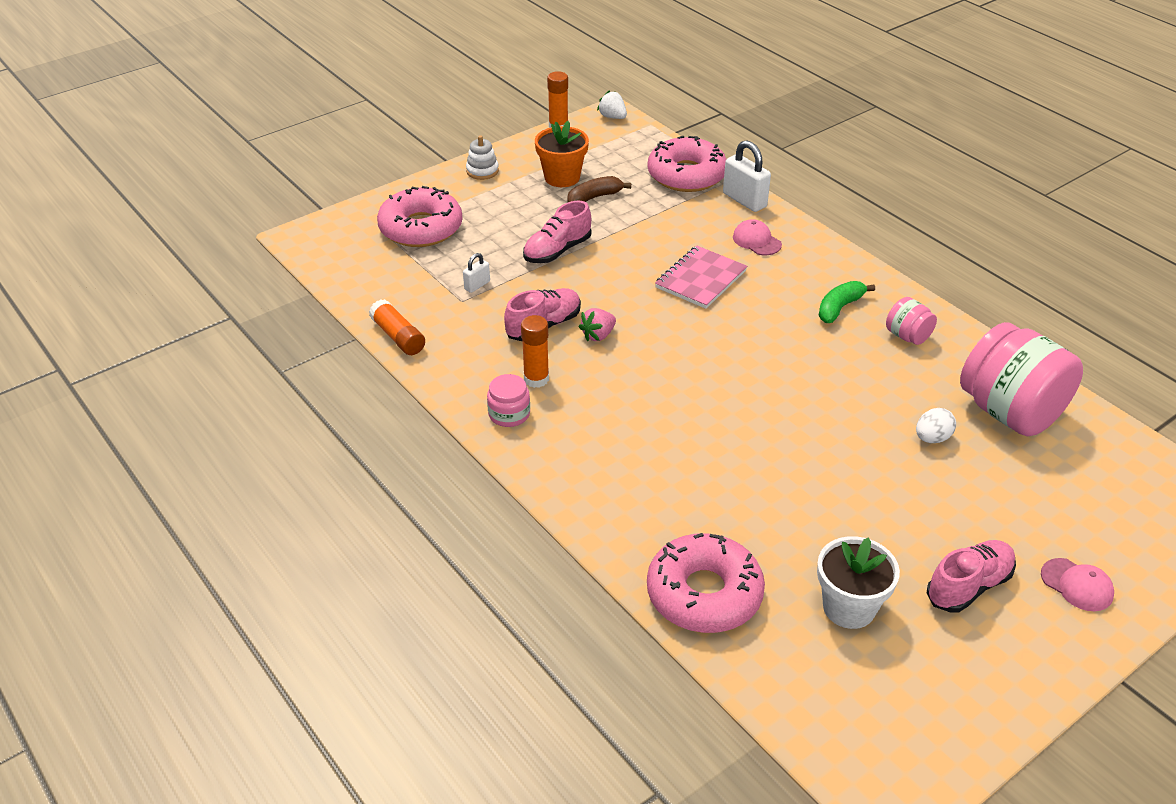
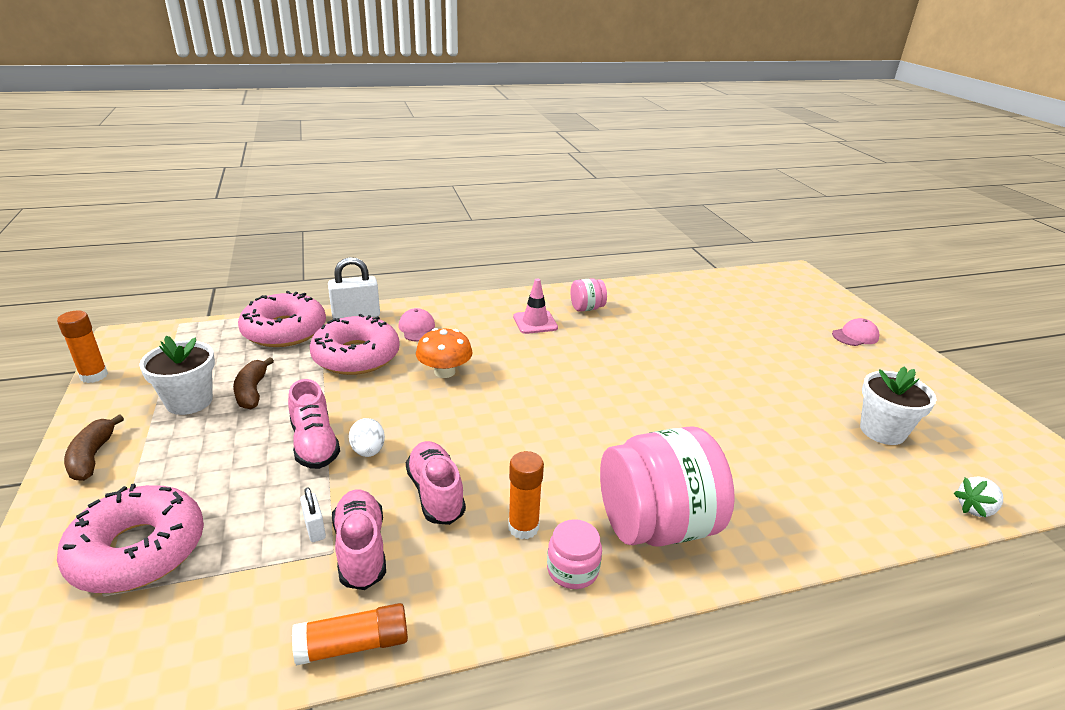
camera: 70 degrees left, 10 degrees down
white stacking toy [466,135,499,180] -> brown banana [64,414,124,481]
orange flower pot [535,121,589,187] -> white flower pot [139,336,215,415]
pink strawberry [579,308,616,341] -> none
white strawberry [597,90,627,119] -> white strawberry moved to [954,476,1004,518]
pink donut [647,533,765,633] -> pink donut moved to [310,314,400,375]
pink notebook [655,246,747,309] -> orange mushroom [416,328,473,378]
pink cap [733,219,782,255] -> pink cap turned 90 degrees clockwise [399,308,435,342]
green banana [819,281,875,323] -> pink traffic cone [513,279,558,334]
white egg [916,408,956,443] -> white egg moved to [349,418,385,457]
pink shoe [927,540,1016,613] -> pink shoe moved to [332,490,386,590]
pink jar [960,322,1083,436] -> pink jar moved to [600,427,735,547]

